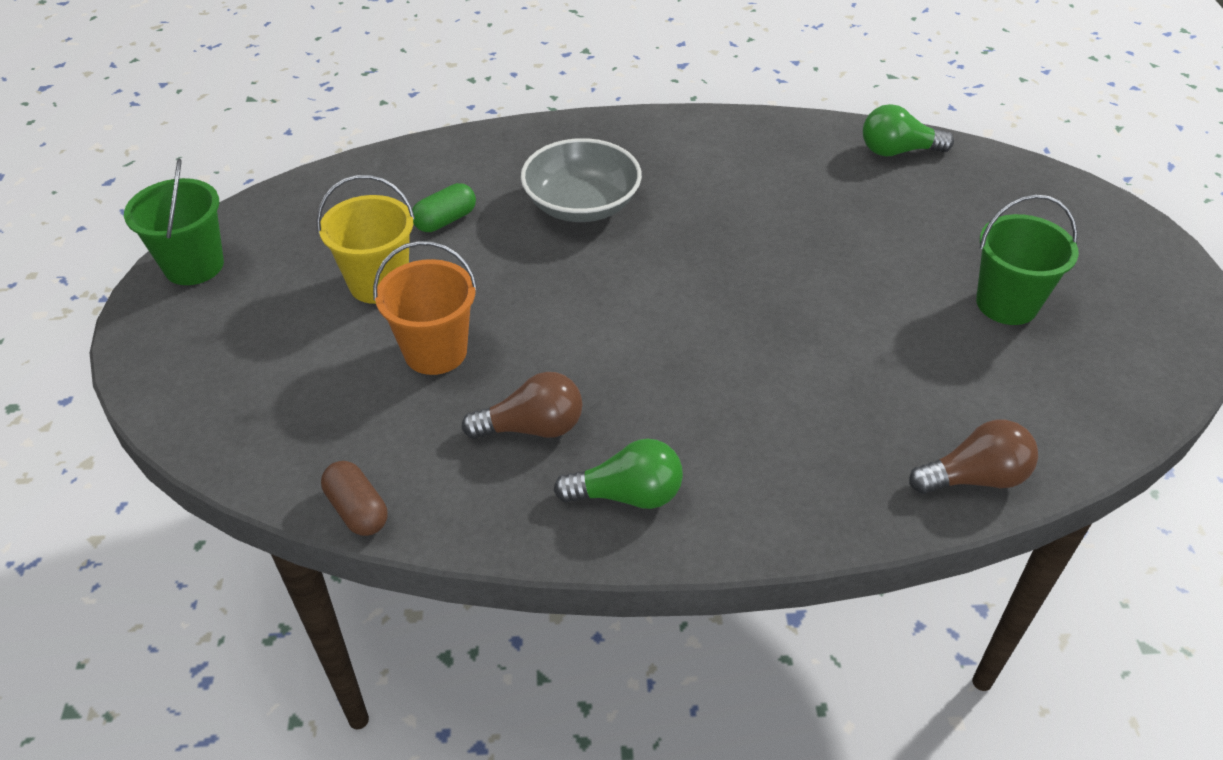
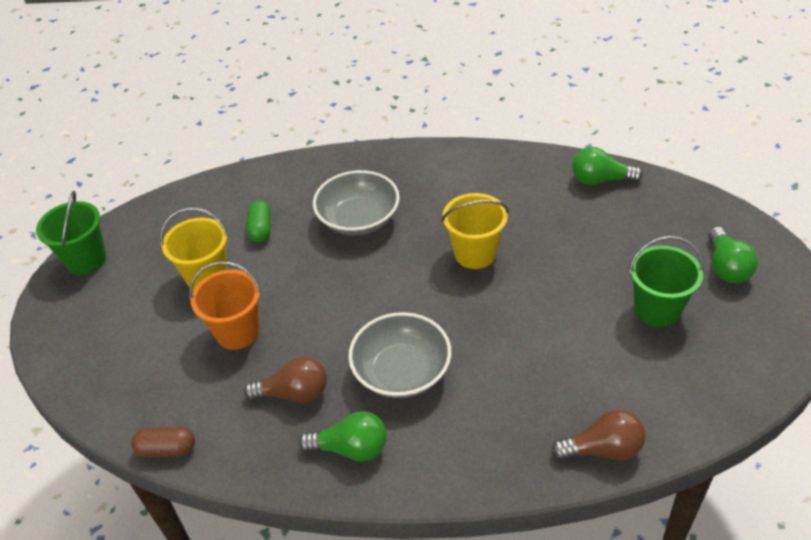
camera: 10 degrees right, 0 degrees up
brown capsule [321,461,388,536] -> brown capsule turned 60 degrees counterclockwise [131,426,195,458]
green capsule [412,183,476,232] -> green capsule turned 60 degrees counterclockwise [247,200,271,242]
none -> grey bowl [348,312,452,398]
none -> yellow bucket [442,193,509,269]
none -> green light bulb [708,227,758,283]

